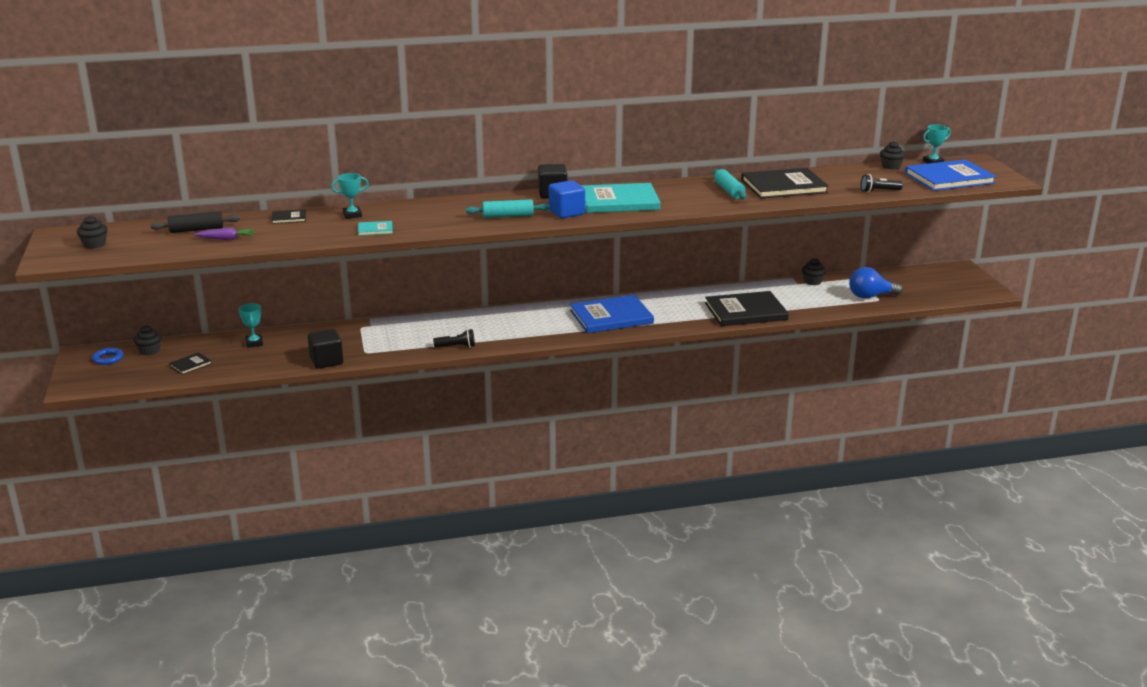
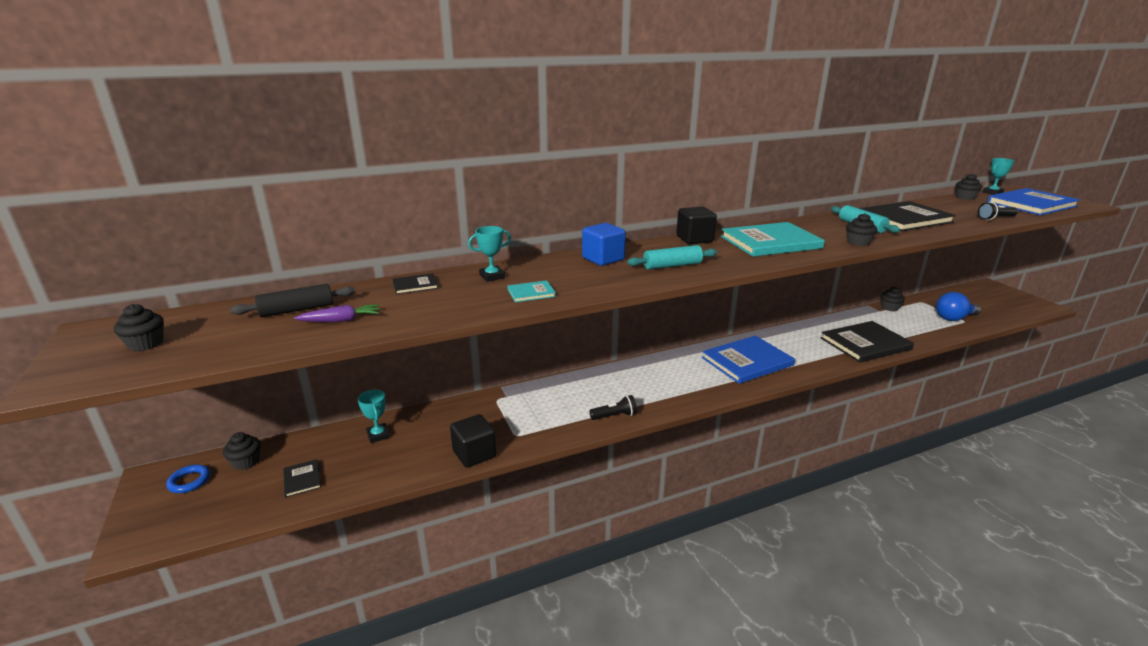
camera: 10 degrees left, 0 degrees up
black book [169,352,212,375] -> black book turned 60 degrees counterclockwise [283,459,321,498]
blue cube [549,180,585,218] -> blue cube moved to [582,223,626,266]
none -> black cupcake [846,213,877,246]

